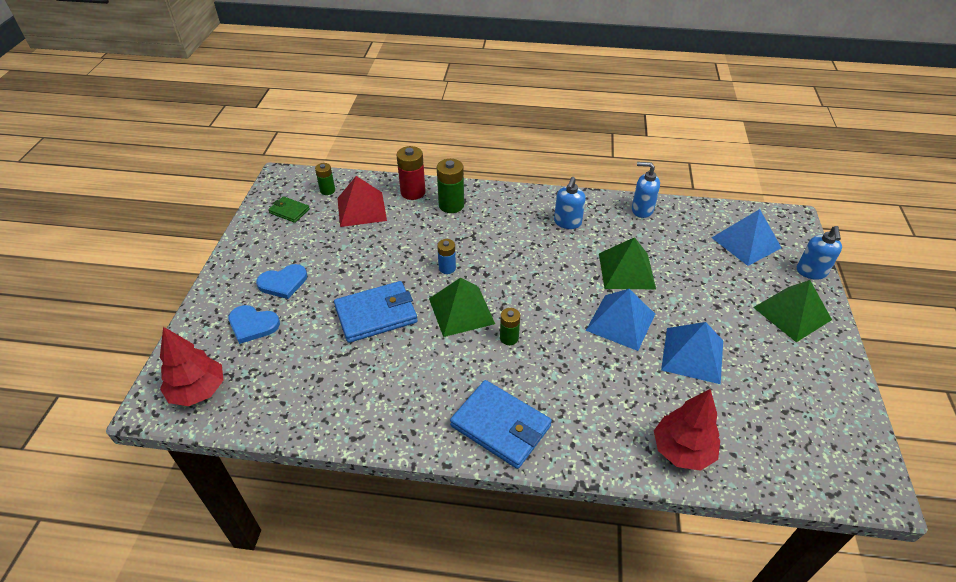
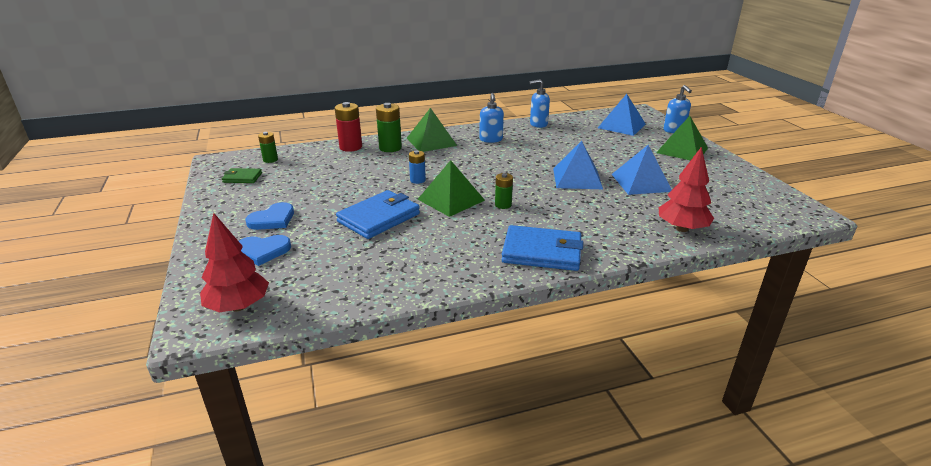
camera: 25 degrees left, 15 degrees down
red pyramid [337,176,387,227] -> none
green pyramid [599,237,656,289] -> green pyramid moved to [407,108,457,152]

